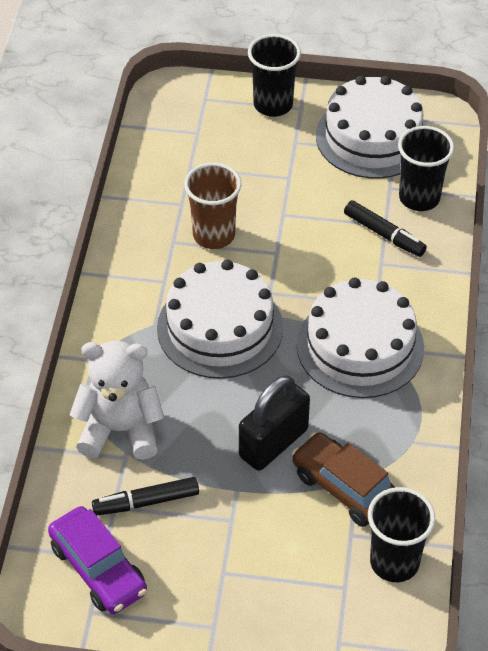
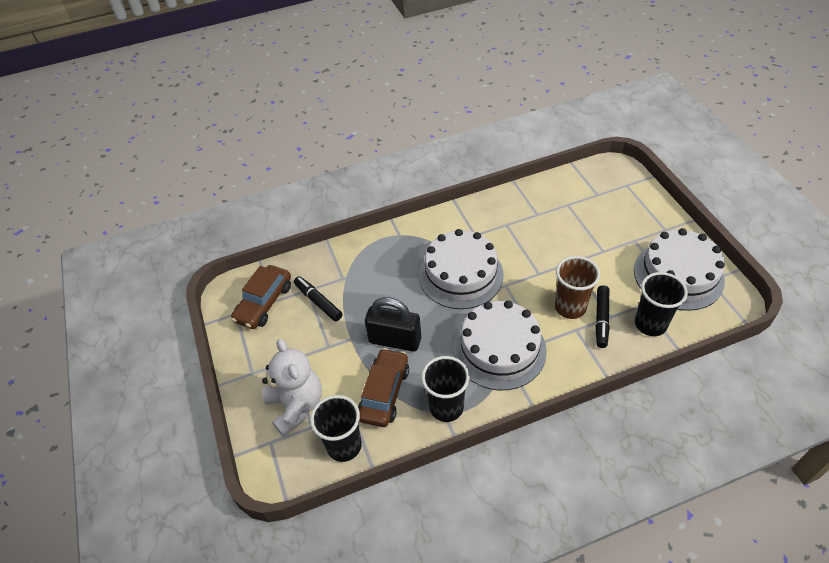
camera: 65 degrees right, 0 degrees up
purple car [48,506,147,614] -> brown car [231,265,291,329]
white teddy bear [70,341,164,460] -> white teddy bear moved to [262,339,322,437]
brown cup [184,163,241,249] -> brown cup moved to [555,256,600,319]
black cup [248,34,301,117] -> black cup moved to [421,356,470,422]

